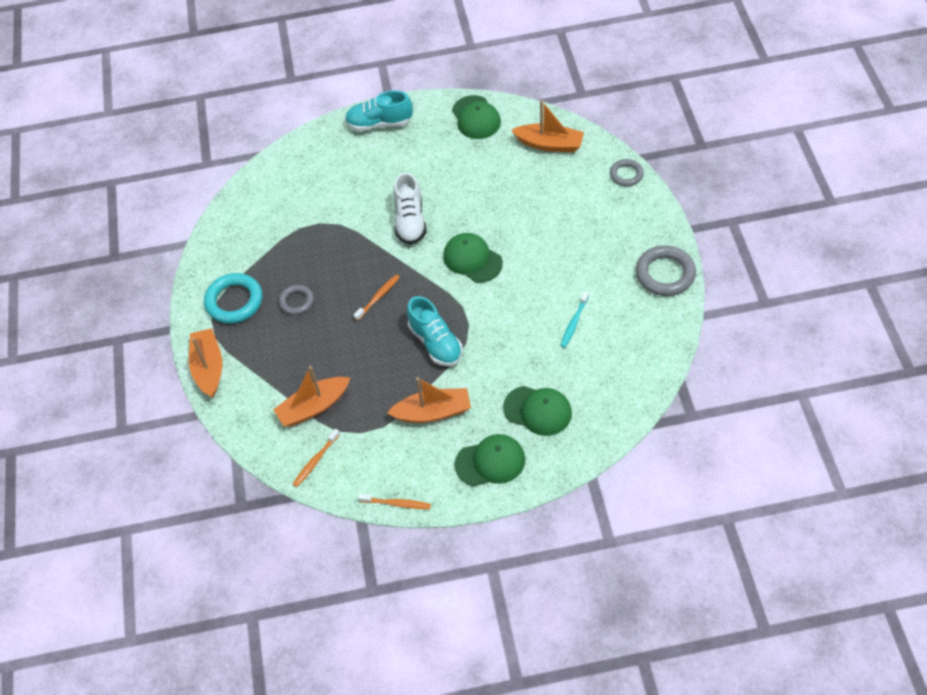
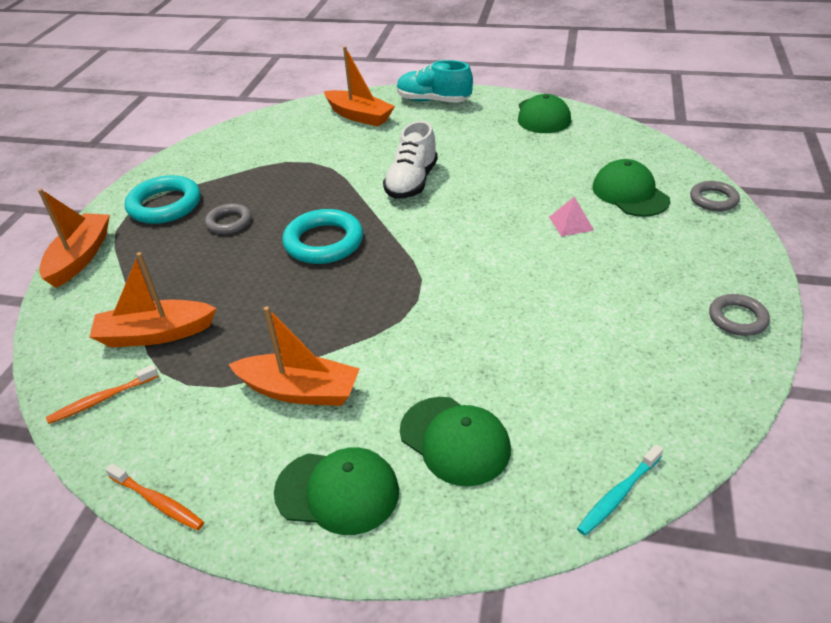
camera: 20 degrees right, 15 degrees down
orange toothbrush [354,274,400,321] -> turquoise ring [283,209,363,264]
turquoise shoe [407,296,463,366] -> none
green cap [443,233,503,283] -> green cap moved to [593,159,670,217]
orange boat [511,100,584,152] -> orange boat moved to [324,46,395,127]
turquoise toothbrush [560,291,589,348] -> turquoise toothbrush moved to [577,444,663,536]
grey ring [636,245,696,296] -> grey ring [709,294,770,336], size x0.60
none -> pink pyramid [549,196,594,236]

